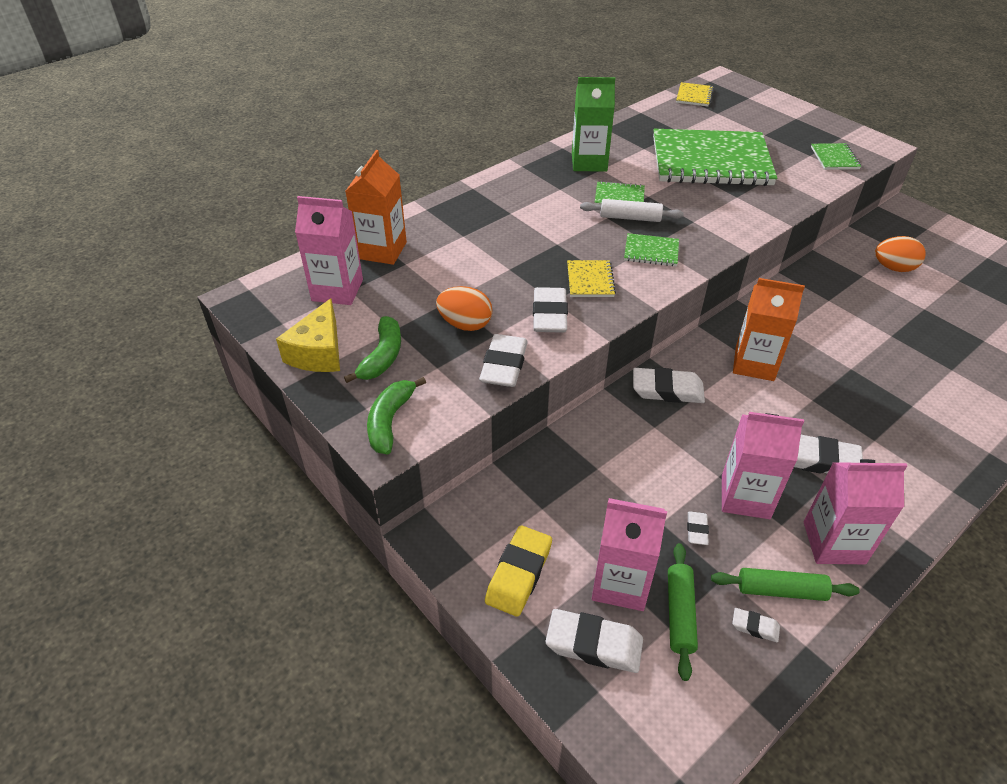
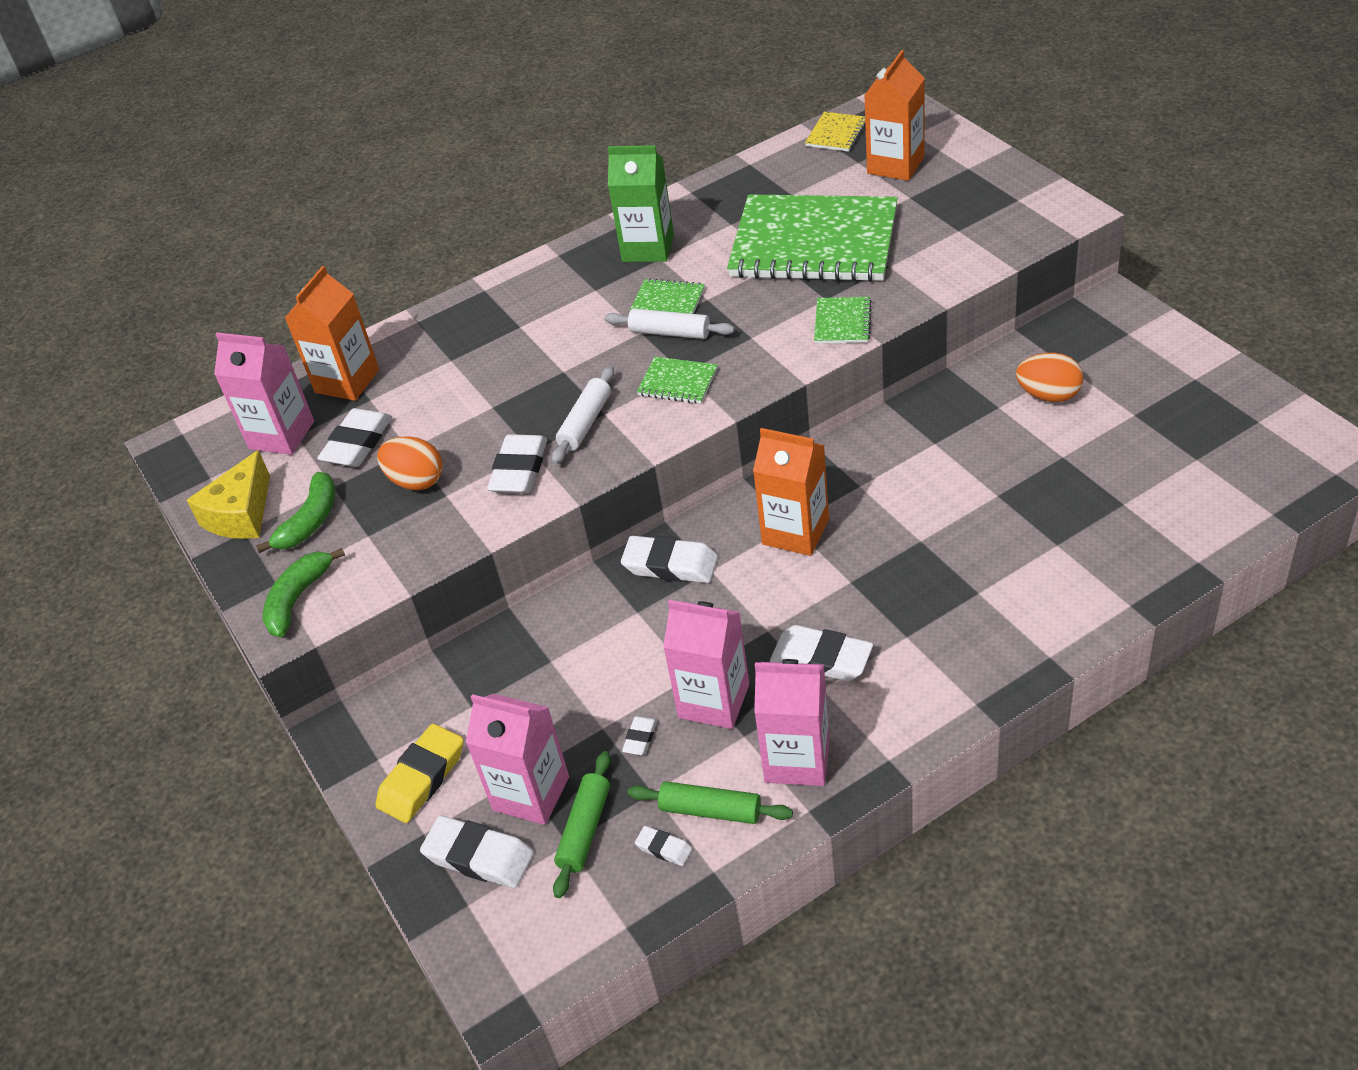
camera: 15 degrees right, 0 degrees up
white eraser [479,334,528,387] -> white eraser moved to [317,408,392,467]
yellow notebook [567,260,616,297] -> white rolling pin [551,366,614,464]
green notebook [811,143,861,170] -> green notebook moved to [814,297,872,344]
none -> orange carton [864,50,925,181]

